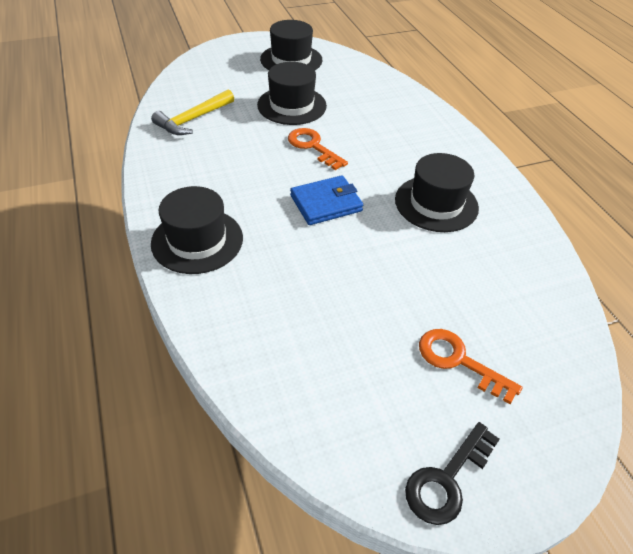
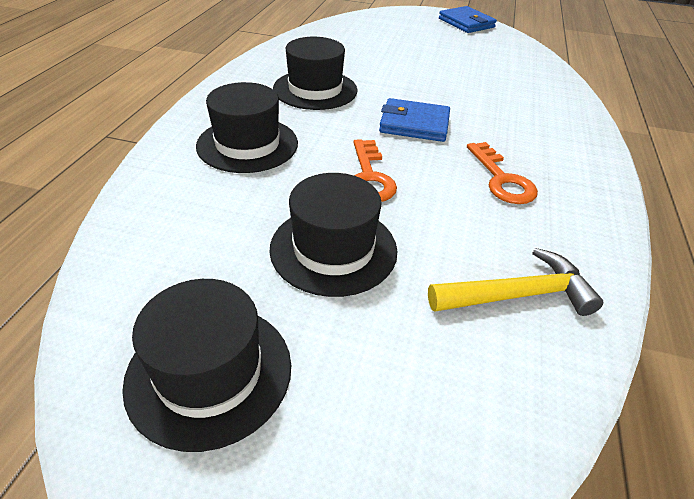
camera: 145 degrees left, 5 degrees down
black hat [151,186,243,274] -> black hat moved to [196,82,298,173]
black key [405,422,500,525] -> blue wallet [439,6,497,33]
orange key [419,329,522,404] -> orange key moved to [467,142,538,204]

